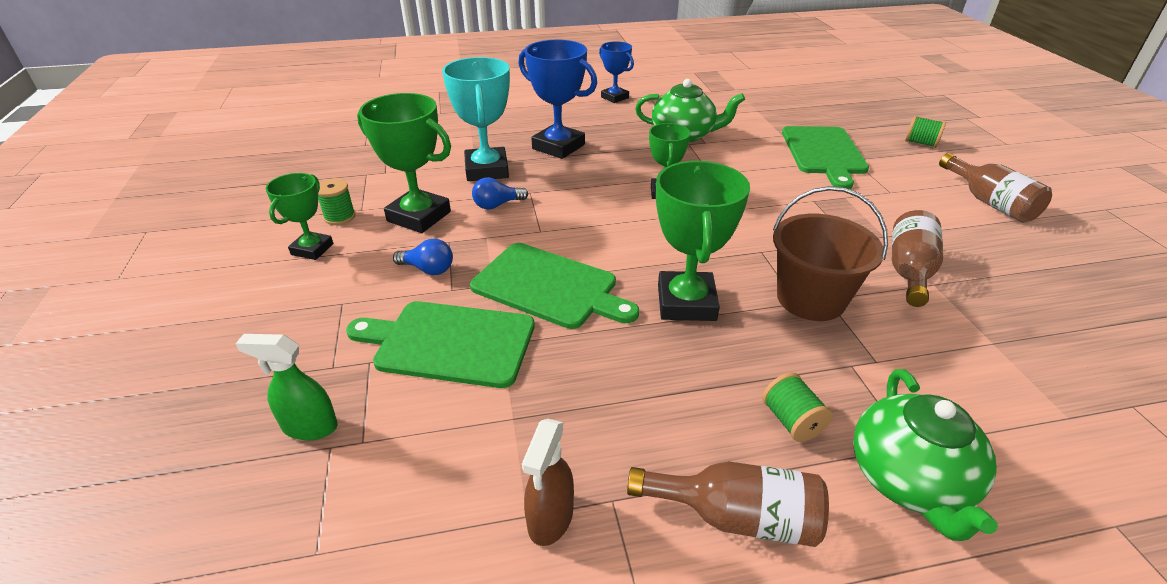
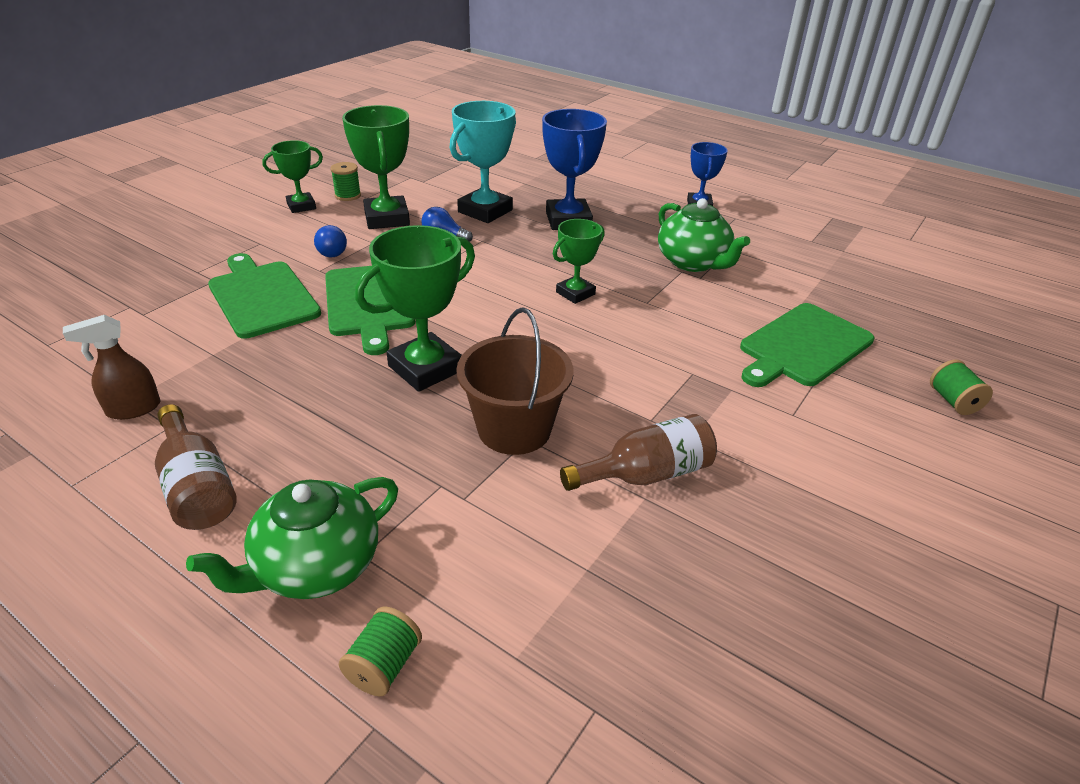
camera: 45 degrees right, 0 degrees up
green spray bottle [235,334,338,440] -> none
green spool [762,372,833,442] -> green spool moved to [339,607,422,697]
brown bottle [939,153,1052,223] -> none

